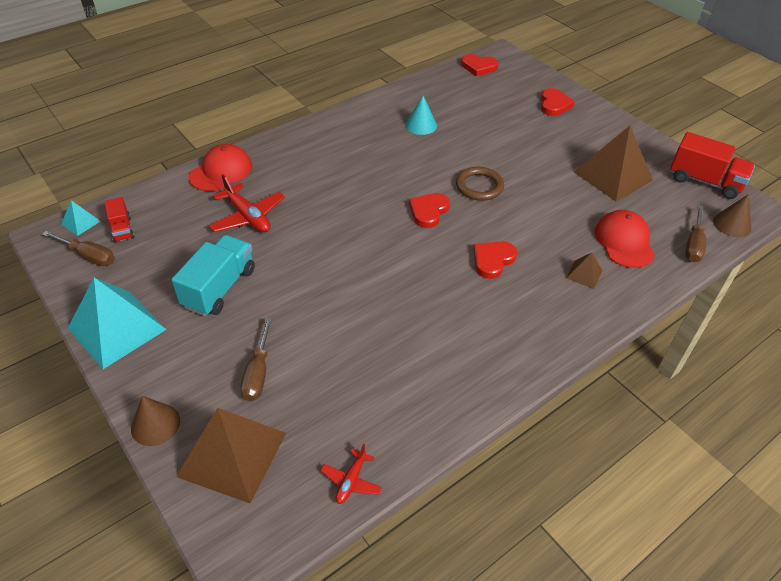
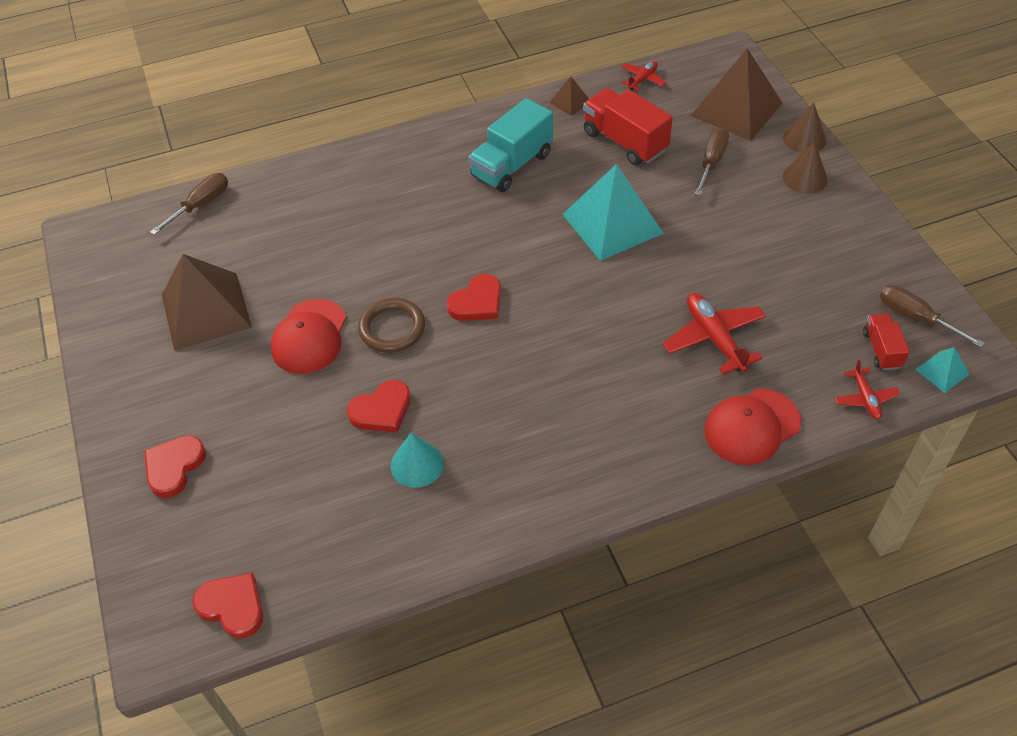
camera: 160 degrees left, 5 degrees up
turquoise pyramid [68,277,167,369] -> turquoise pyramid moved to [562,164,664,261]
turquoise truck [171,235,255,316] -> turquoise truck moved to [468,98,553,192]
red heart [473,241,517,279] -> red heart moved to [347,380,411,433]
brown pyramid [566,253,603,289] -> brown pyramid moved to [550,76,589,116]
red cap [595,210,655,268] -> red cap moved to [271,299,346,374]
red truck [670,132,755,199] -> red truck moved to [583,88,673,165]
brown cone [713,194,752,237] -> brown cone moved to [783,141,828,194]
none -> red plane [835,360,900,419]

